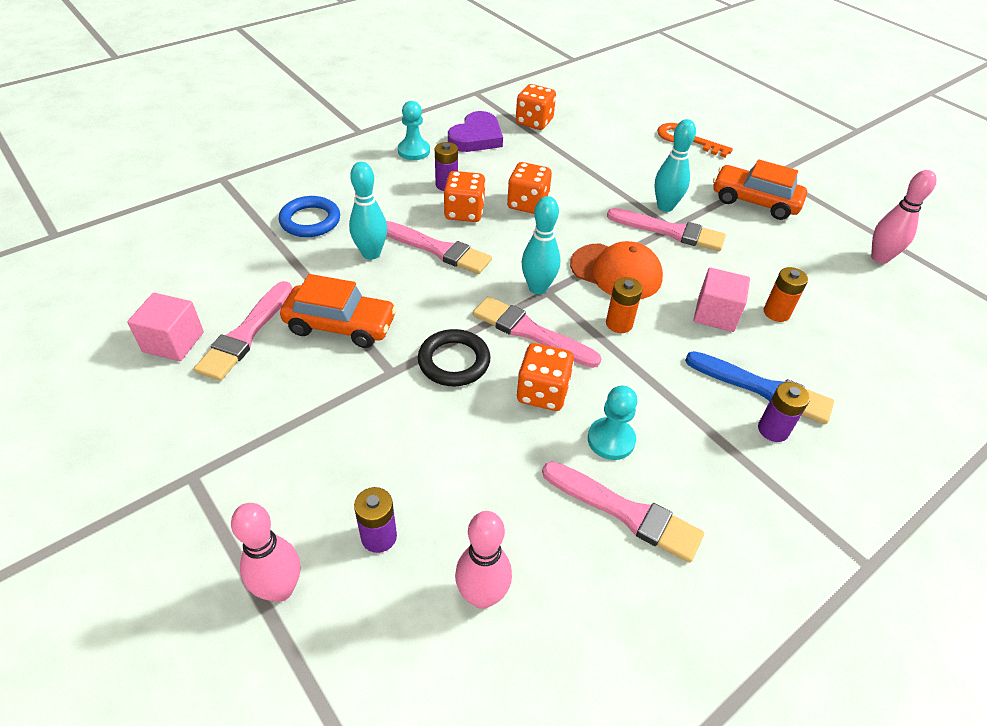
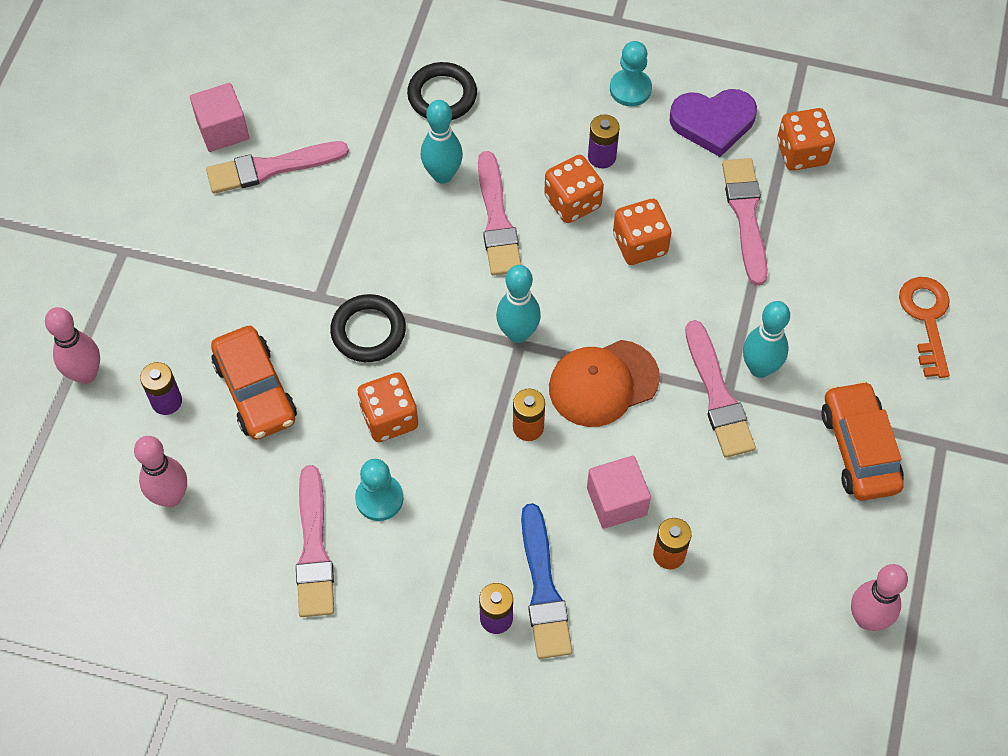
camera: 55 degrees right, 15 degrees up
blue ring [279,196,340,237] -> black ring [407,62,477,120]
orange car [280,274,397,348] -> orange car moved to [211,326,297,440]
pink brush [473,296,601,368] -> pink brush moved to [722,158,768,285]
orange cap [570,241,663,299] -> orange cap turned 75 degrees clockwise [549,340,660,427]

